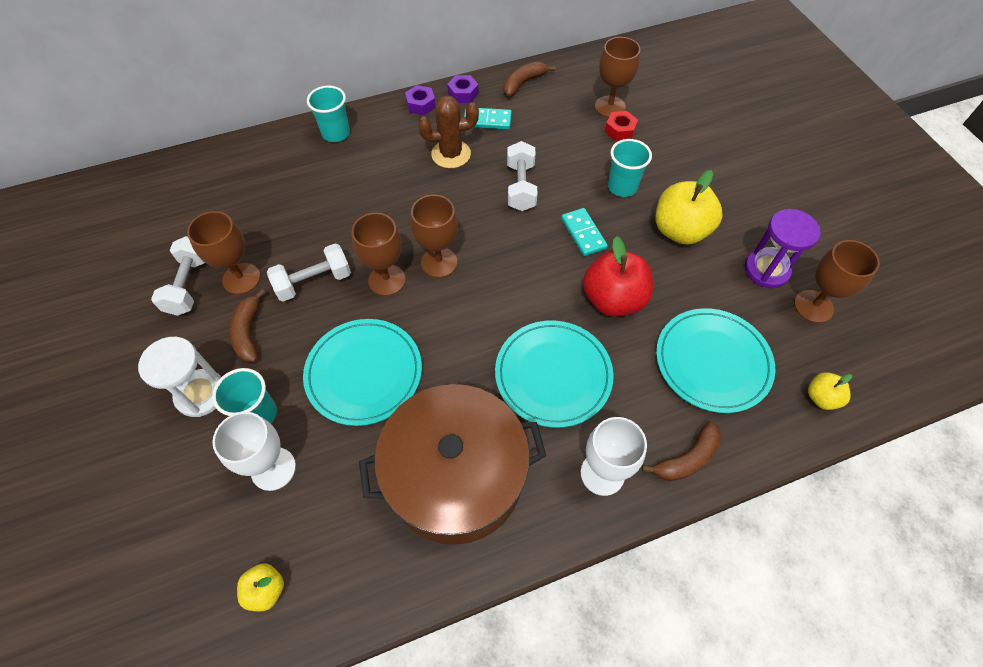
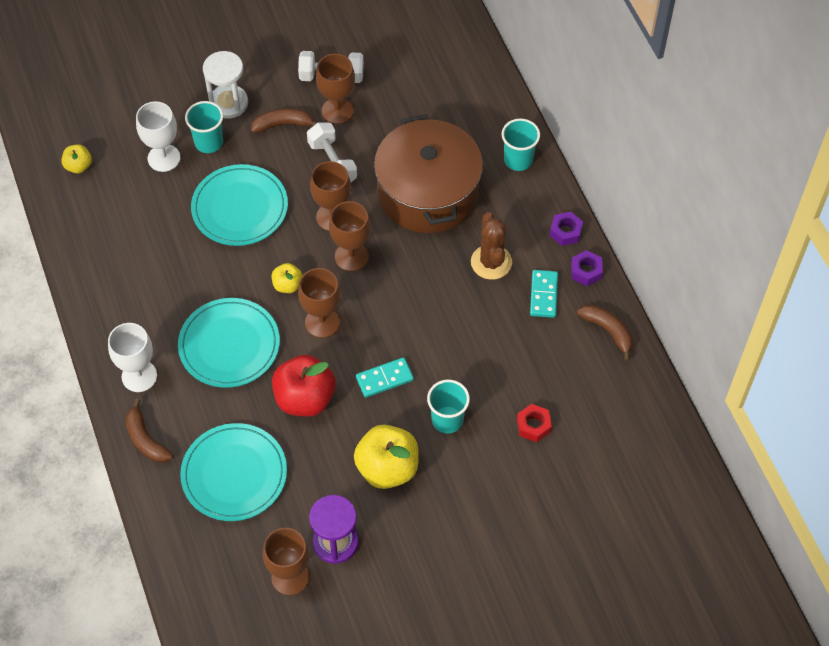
camera: 90 degrees right, 0 degrees up
brown pot [359,384,546,545] -> brown pot moved to [374,115,483,233]
white dumbbell [507,141,538,211] -> none
brown goblet [595,37,641,118] -> brown goblet moved to [298,268,341,338]
yellow apple [808,372,852,410] -> yellow apple moved to [272,263,303,293]

